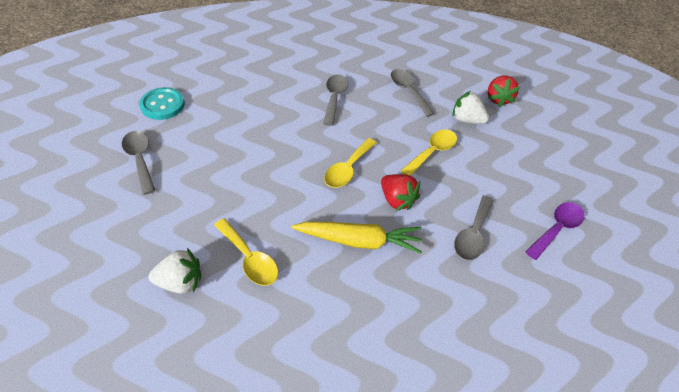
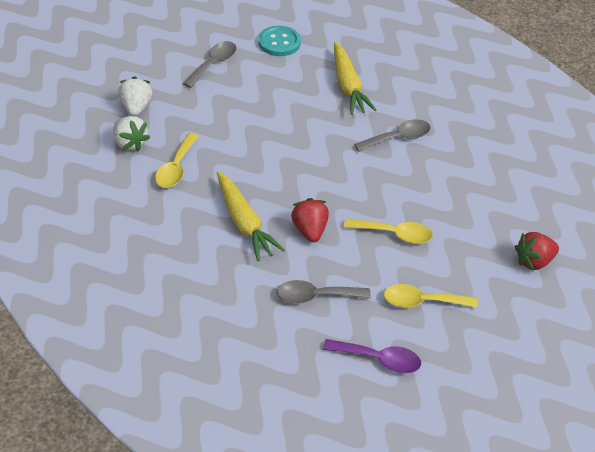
camera: 60 degrees right, 5 degrees down
yellow spoon [324,138,377,188] -> yellow spoon moved to [383,284,478,308]
red strawberry [381,174,420,211] -> red strawberry turned 150 degrees clockwise [291,198,329,242]
grey spoon [391,69,435,117] -> none
white strawberry [452,91,489,124] -> white strawberry moved to [118,76,152,116]
none -> yellow carrot [334,42,377,115]

